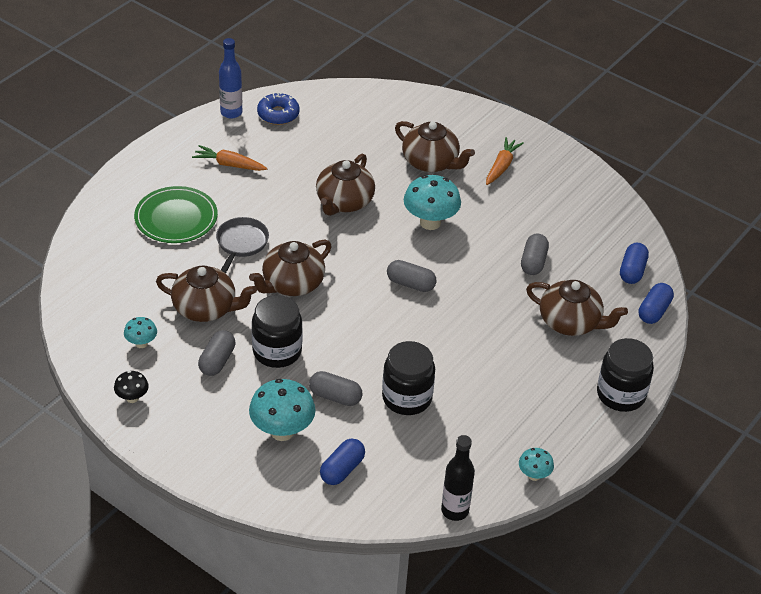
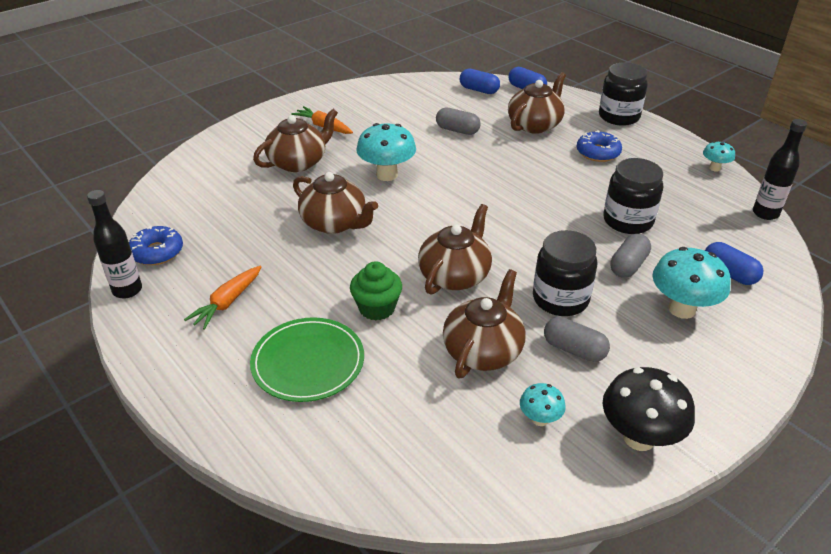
camera: 75 degrees left, 5 degrees down
black mushroom [114,371,149,403] -> black mushroom [603,367,695,451], size x1.89
grey pan [216,217,269,274] -> green cupcake [350,261,402,321]
blue bottle [219,38,242,119] -> black bottle [87,190,142,298]
brown teapot [249,240,332,296] -> brown teapot turned 120 degrees counterclockwise [418,204,492,295]
grey capsule [387,260,437,292] -> none
none -> blue donut [576,130,622,162]

